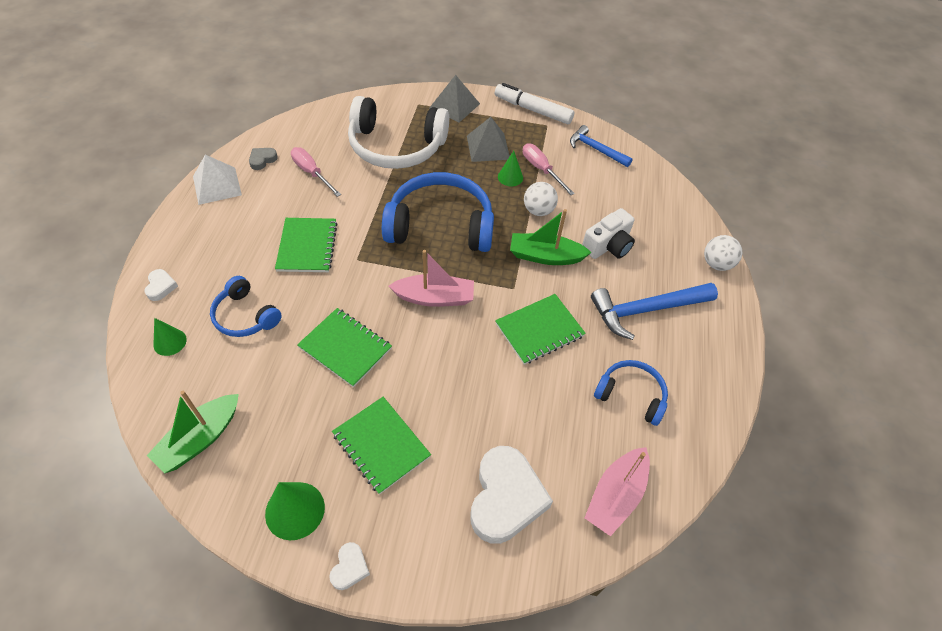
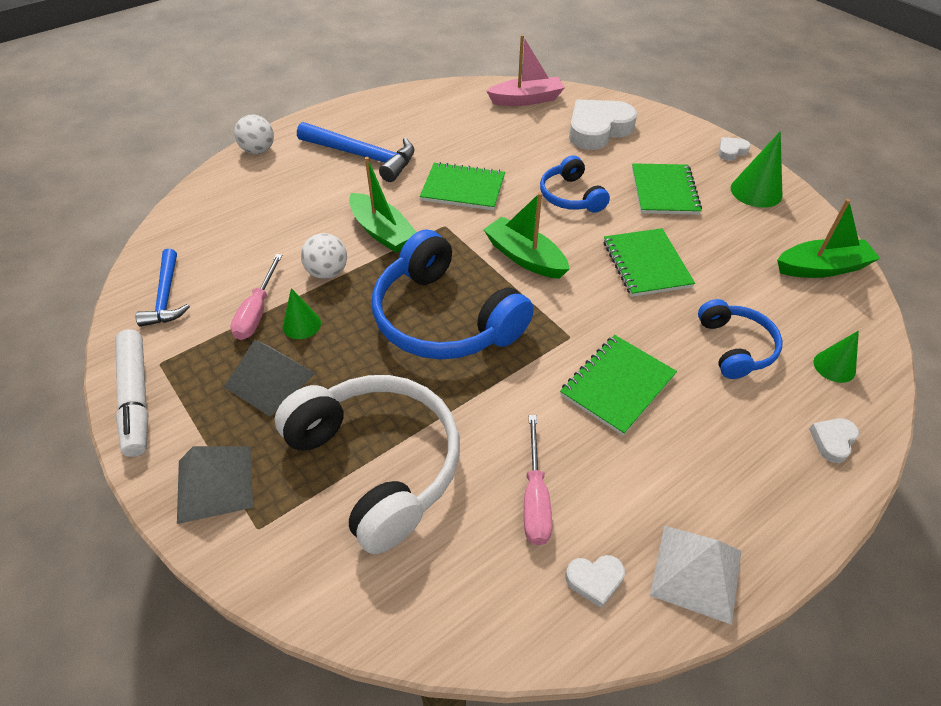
camera: 135 degrees left, 5 degrees down
grey heart [249,148,278,170] -> white heart [565,555,625,608]
pink boat [389,250,474,307] -> green boat [483,192,570,279]
white camera [582,208,635,259] -> none
blue headphones [594,360,668,426] -> blue headphones moved to [540,155,610,213]

